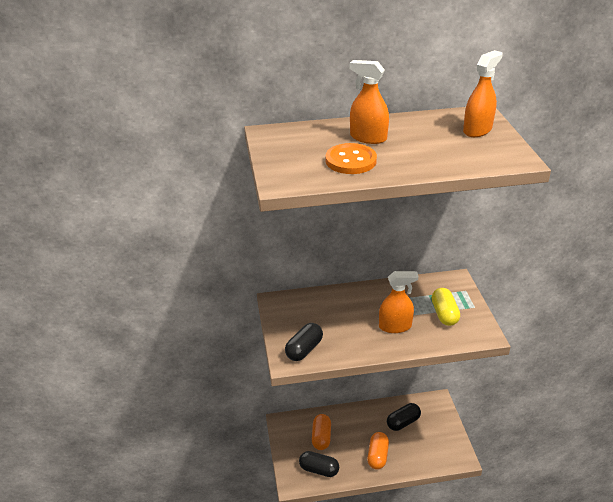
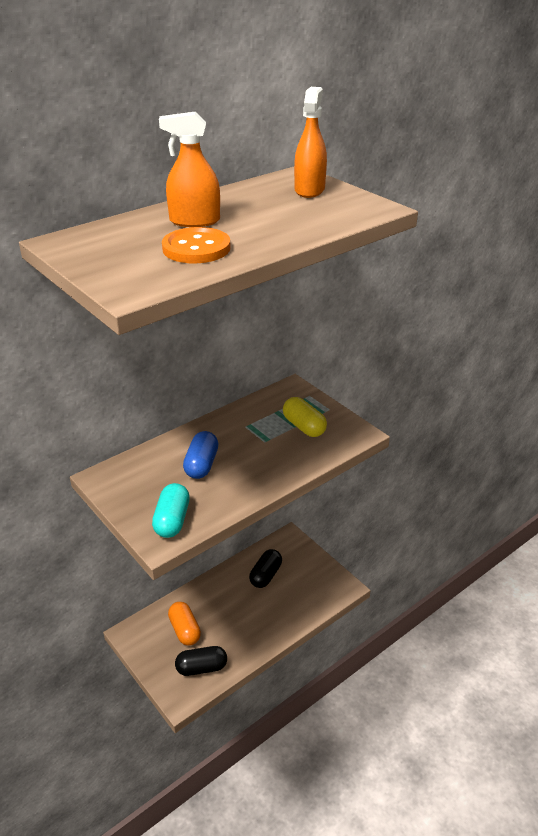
camera: 30 degrees left, 0 degrees up
black capsule [285,323,323,361] -> turquoise capsule [152,483,190,538]
orange capsule [367,432,389,470] -> none
orange spray bottle [379,271,419,333] -> none
none -> blue capsule [183,431,219,479]

